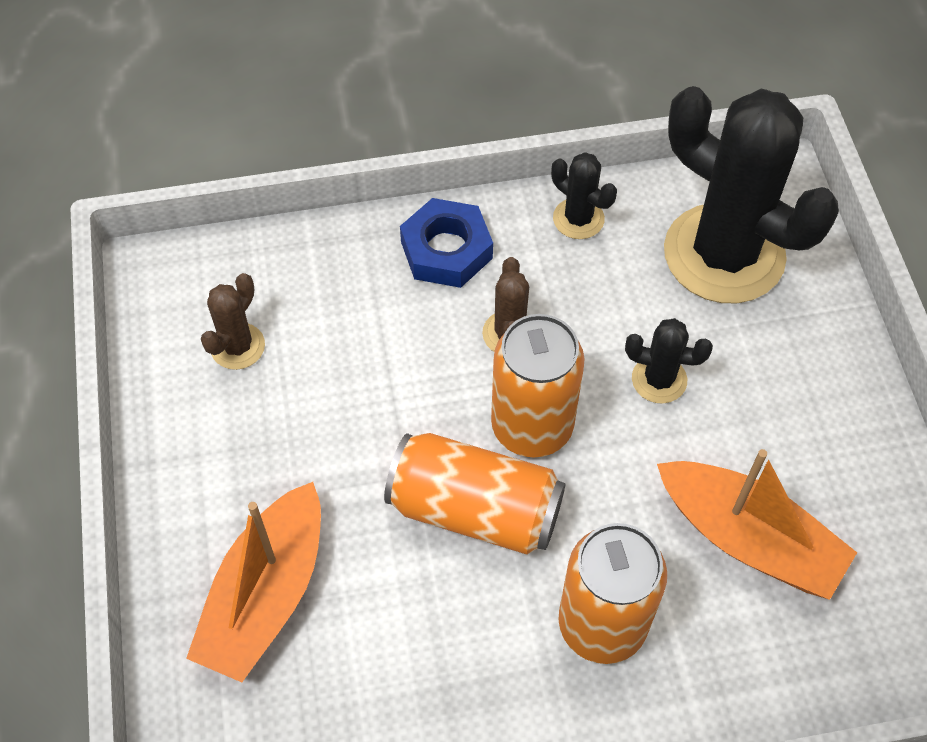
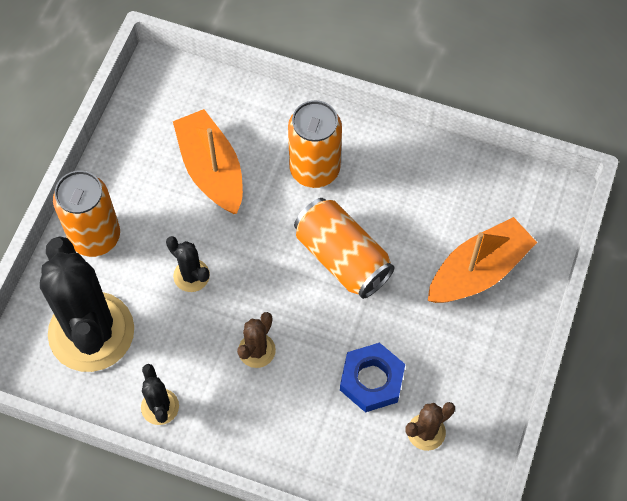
camera: 150 degrees left, 5 degrees up
blue nut [400,198,493,288] -> blue nut moved to [340,343,405,412]
orange can [491,314,585,458] -> orange can moved to [53,170,120,257]

